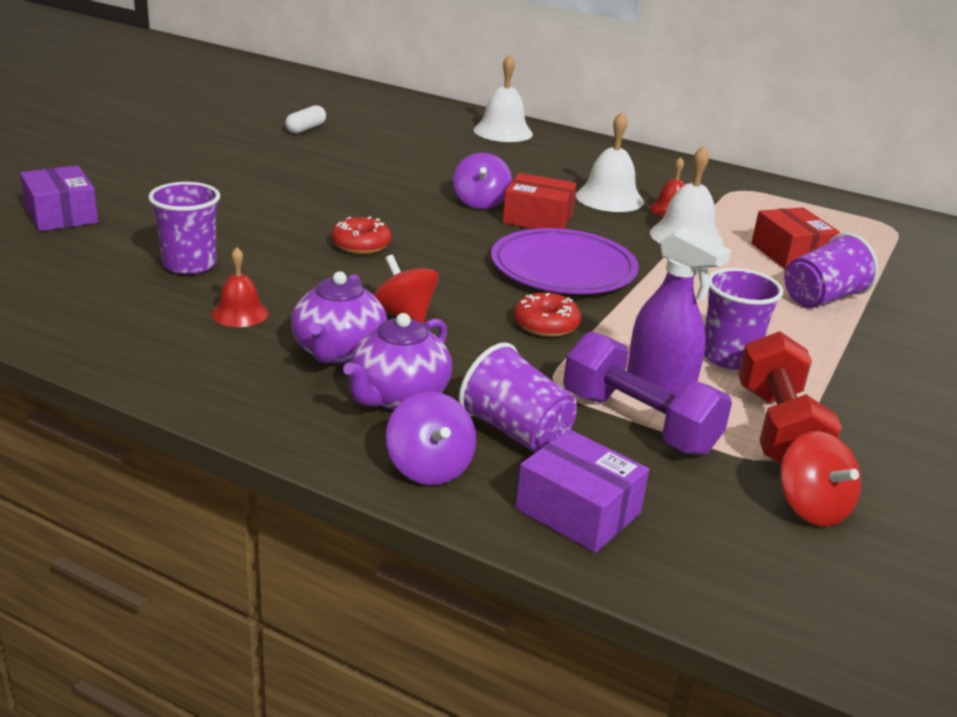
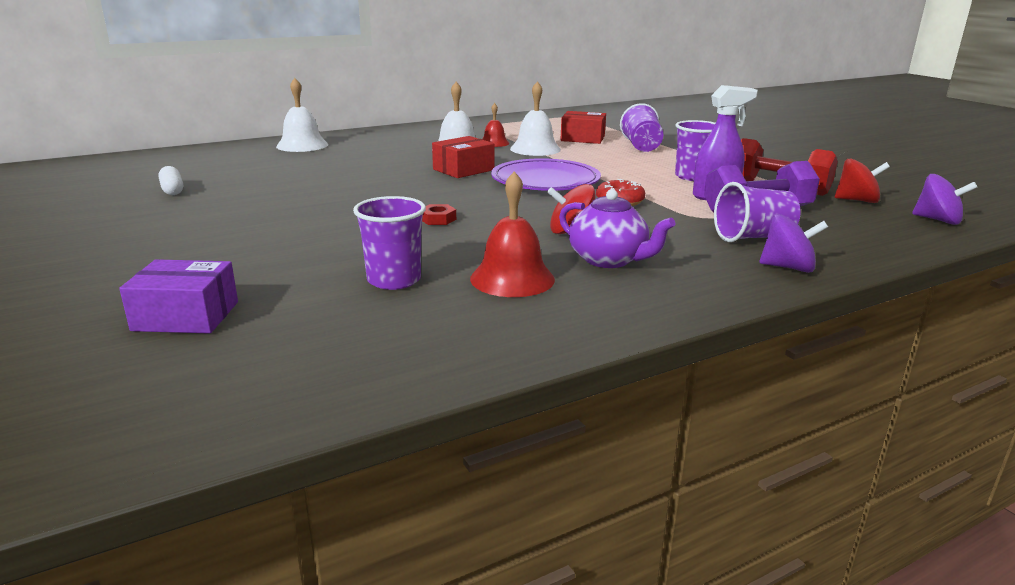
camera: 55 degrees left, 5 degrees down
red bell [211,247,269,327] -> red bell [470,171,555,297], size x1.61
red donut [331,216,392,254] -> red nut [422,204,456,225]
purple teapot [343,313,452,410] -> none
purple spinning top [453,153,512,209] -> purple spinning top moved to [912,174,977,225]
purple box [515,429,649,553] -> none

